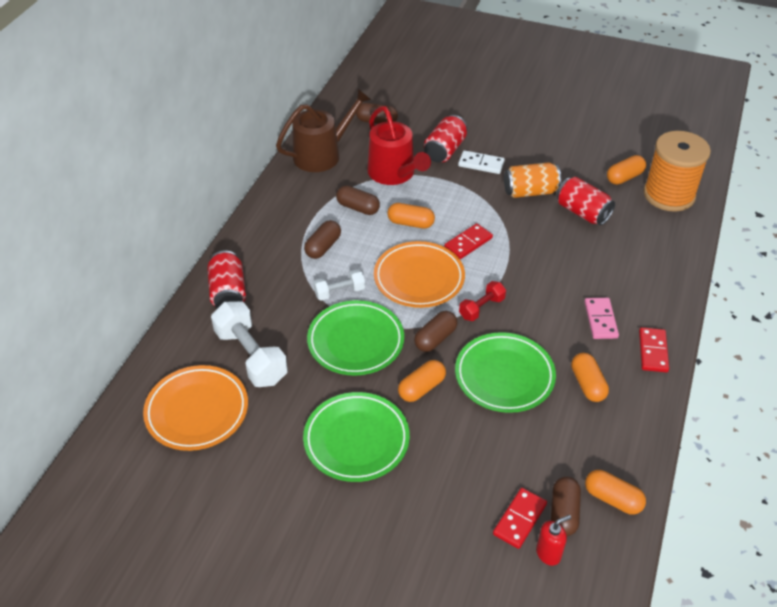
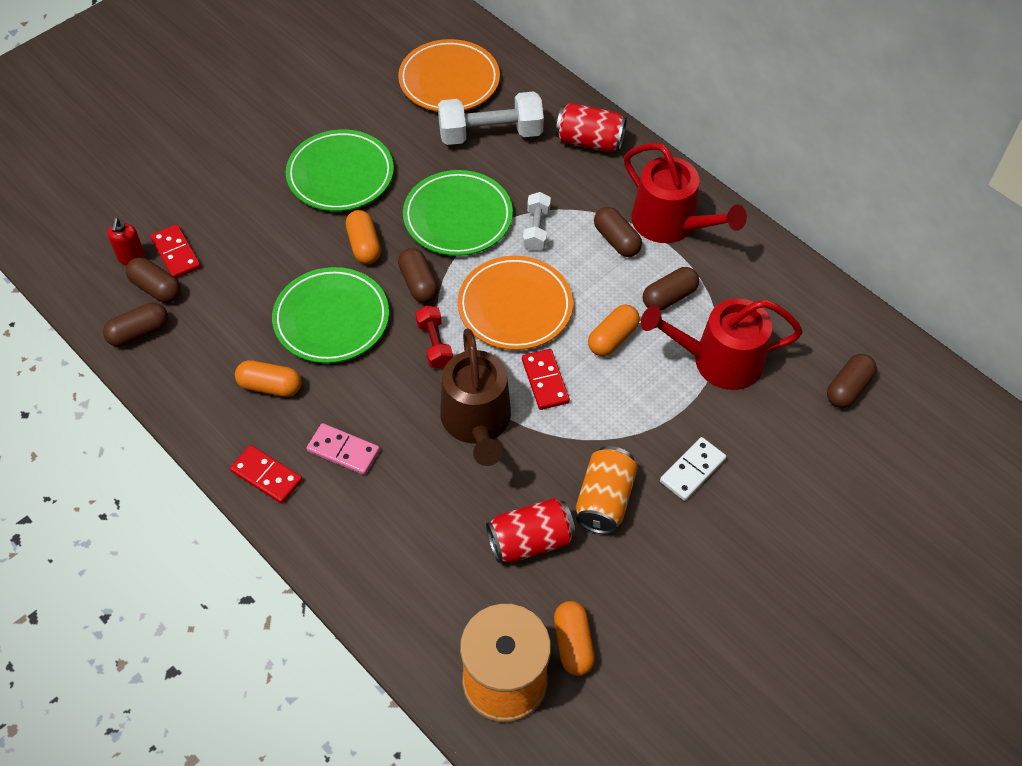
camera: 115 degrees right, 10 degrees up
brown watering can [276,89,372,172] -> brown watering can moved to [440,329,511,466]
red can [424,115,468,162] -> none
orange capsule [585,470,646,515] -> brown capsule [103,303,168,347]
none -> red watering can [624,143,747,243]

